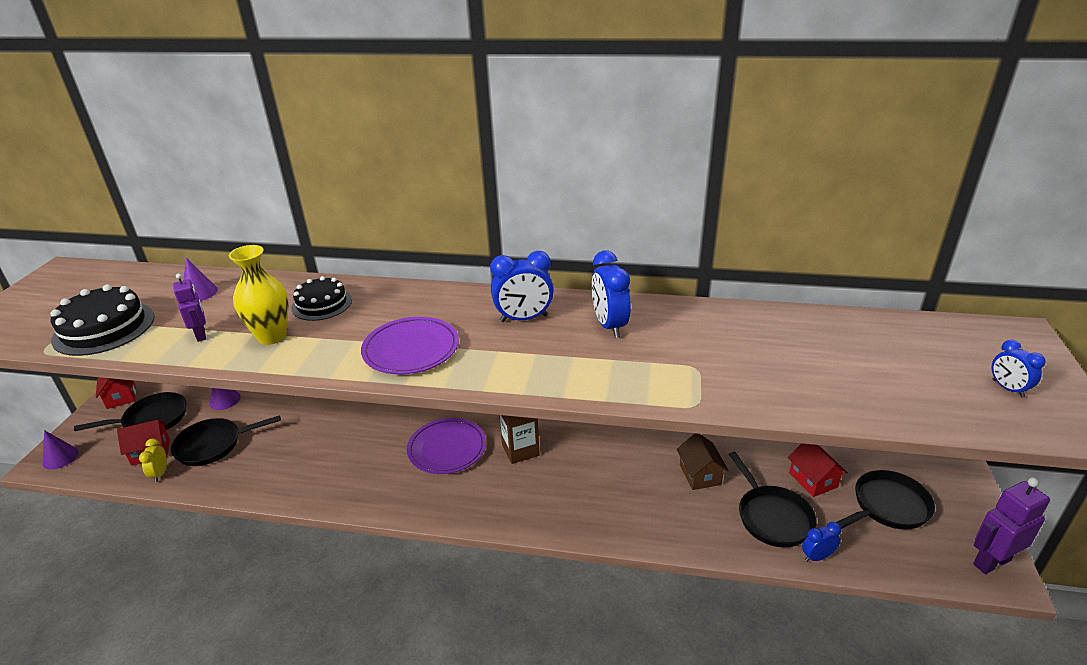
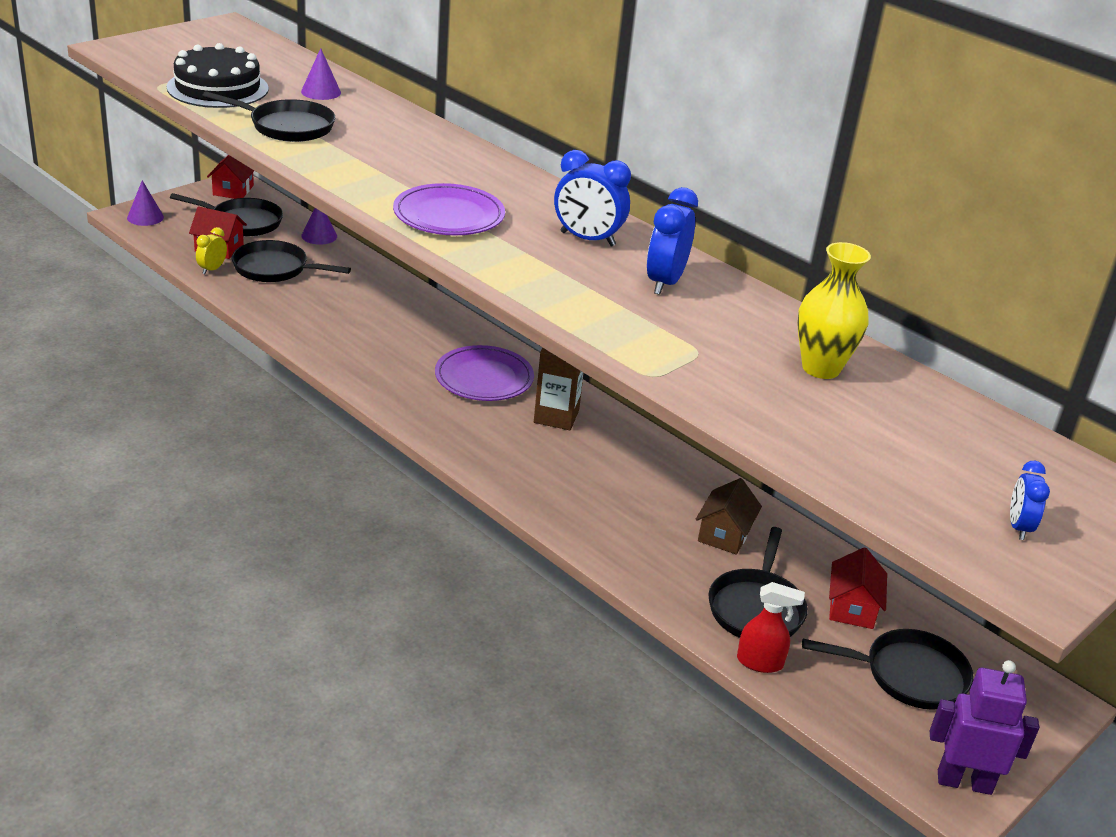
camera: 30 degrees right, 0 degrees up
purple robot [173,274,206,342] -> black pan [202,91,335,142]
yellow vase [229,245,289,345] -> yellow vase moved to [797,242,871,379]
black cake [291,276,352,321] -> none
blue clock [802,522,842,562] -> red spray bottle [737,582,805,673]

